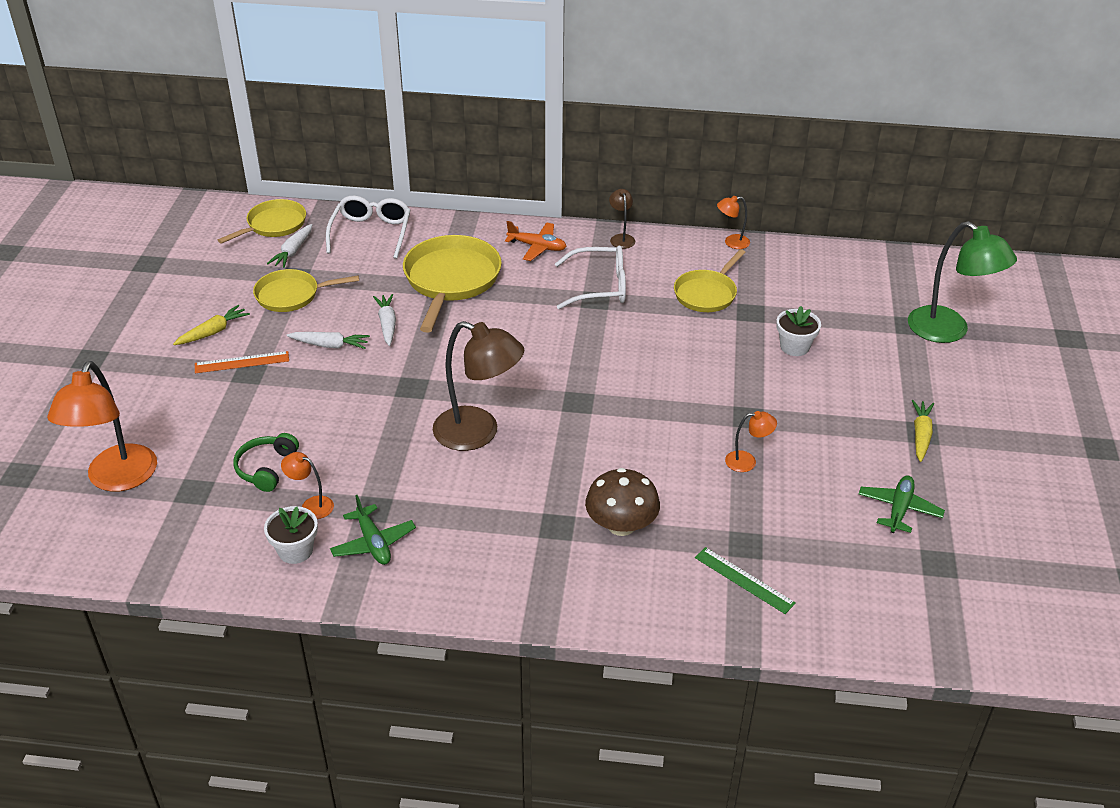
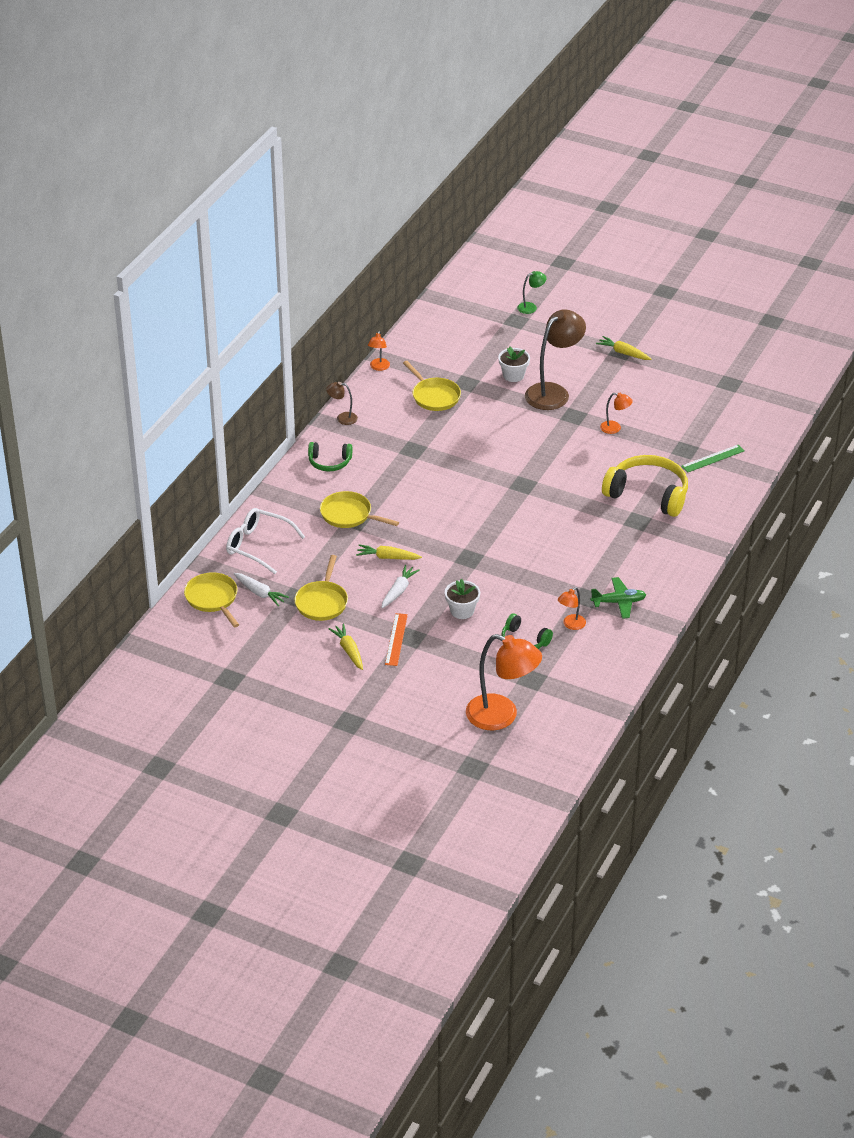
camera: 70 degrees left, 0 degrees up
white flower pot [264,506,318,564] -> white flower pot moved to [445,579,480,619]
white carrot [373,294,396,346] -> yellow carrot [356,544,422,560]
yellow pan [403,235,502,332] -> yellow pan [320,491,399,528], size x0.63
brown lamp [433,321,524,451] -> brown lamp moved to [525,309,586,410]
orange plane [505,221,567,261] -> green headphones [308,442,352,471]
white glasses [555,245,626,309] -> none
brown mushroom [585,468,660,536] -> yellow headphones [602,455,688,517]
orange lamp [725,411,777,472] -> orange lamp turned 90 degrees clockwise [600,393,633,434]
green plane [859,475,945,533] -> none
green lamp [908,221,1017,343] -> green lamp [517,271,546,314], size x0.46

